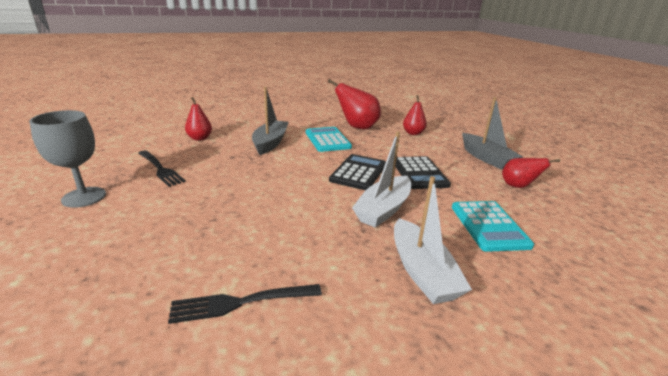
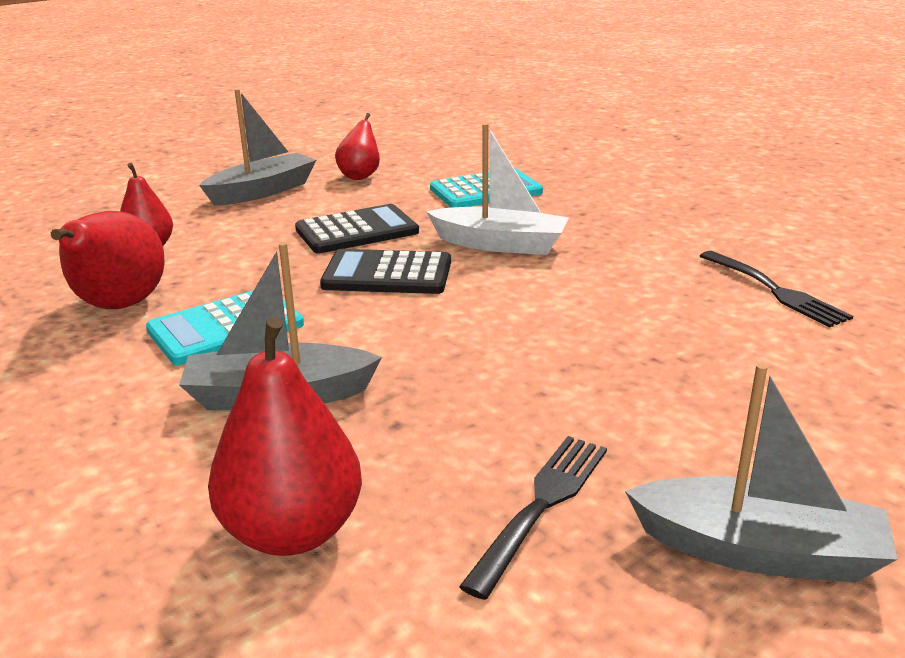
camera: 105 degrees left, 0 degrees up
grey goblet [29,110,106,208] -> grey boat [625,363,898,583]
red pear [185,97,212,141] -> red pear [208,317,362,556], size x1.63
white boat [394,176,472,304] -> none

